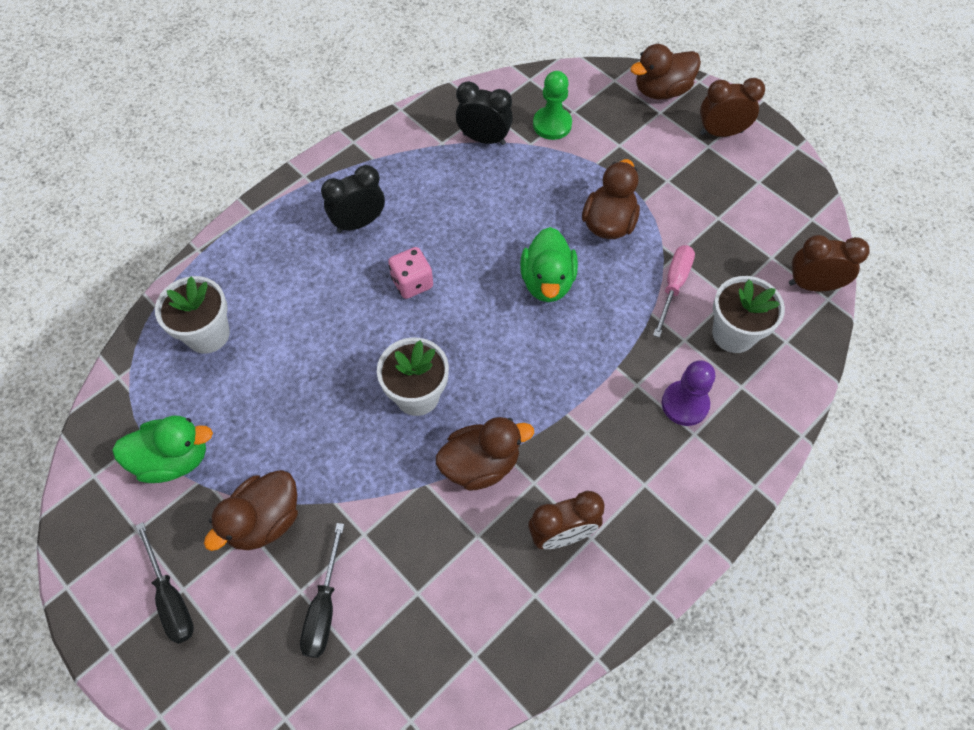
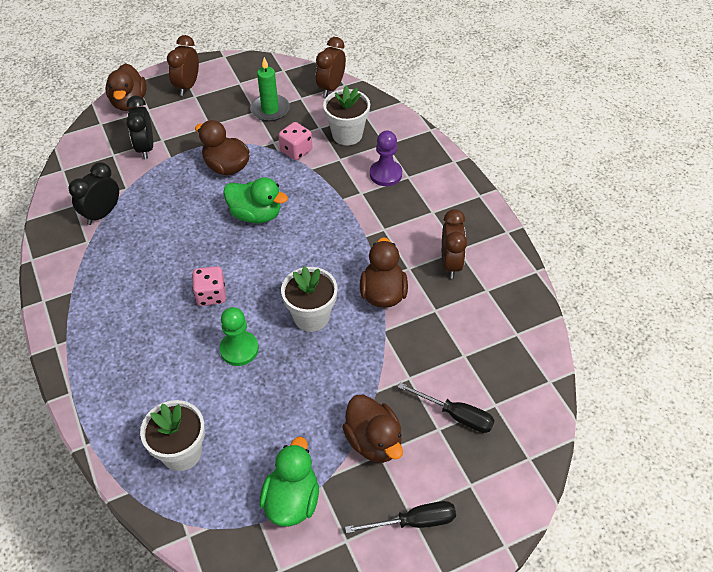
camera: 70 degrees left, 10 degrees down
black clock [321,165,385,233] -> black clock moved to [126,96,153,159]
green pawn [533,71,572,140] -> green pawn moved to [220,307,259,366]
pink screwdriver [653,245,695,338] -> pink dice [278,122,313,160]
none -> green candle [250,57,290,122]

